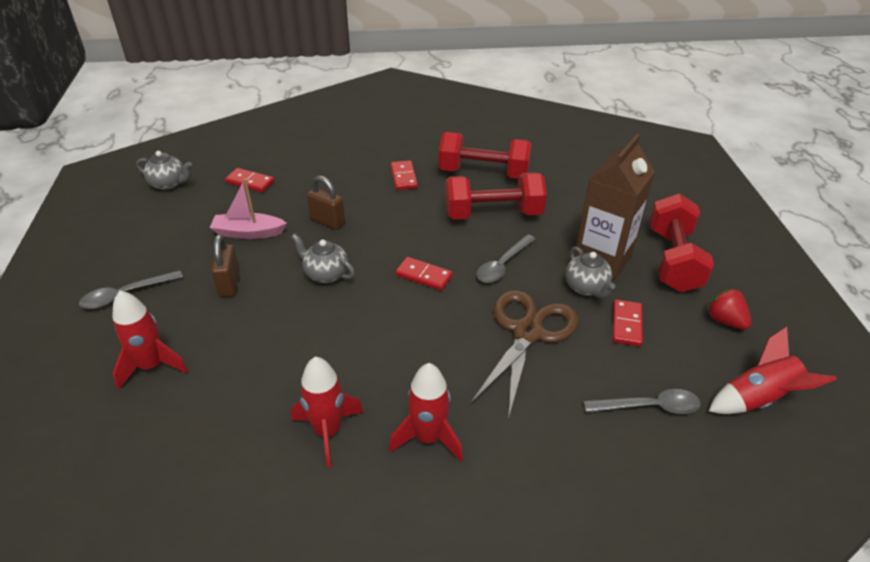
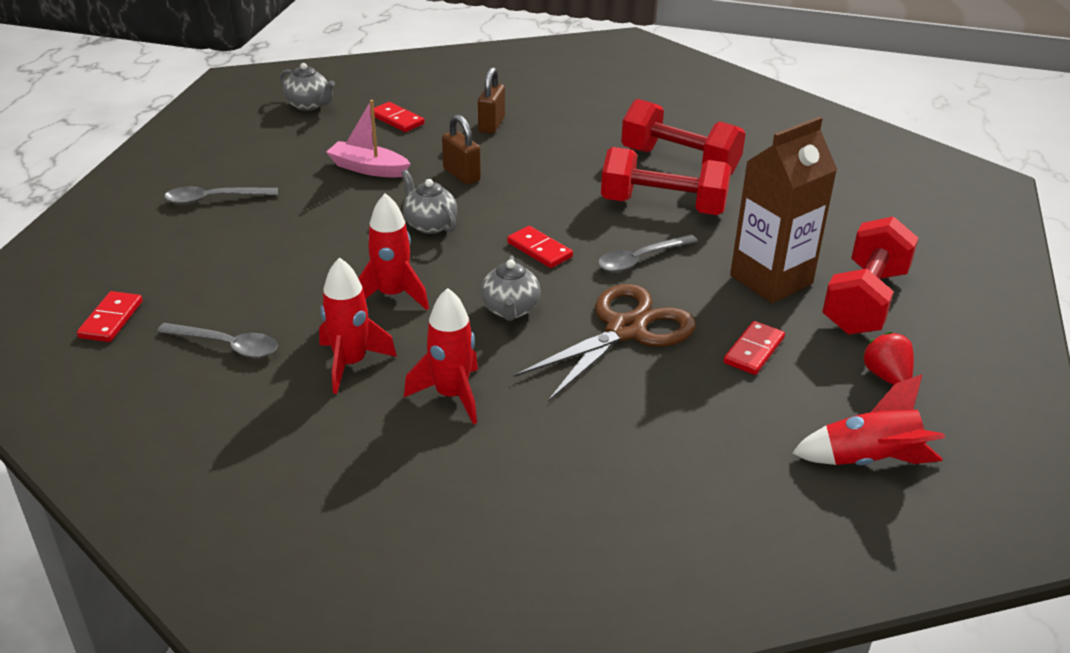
camera: 20 degrees right, 5 degrees down
red rocket [112,291,188,390] -> red rocket moved to [358,193,429,310]
brown padlock [211,234,240,297] -> brown padlock moved to [478,67,505,134]
red domino [390,160,418,190] -> red domino moved to [77,291,143,342]
grey teapot [565,246,615,299] -> grey teapot moved to [481,256,541,321]
grey spoon [583,389,701,414] -> grey spoon moved to [157,323,278,358]

